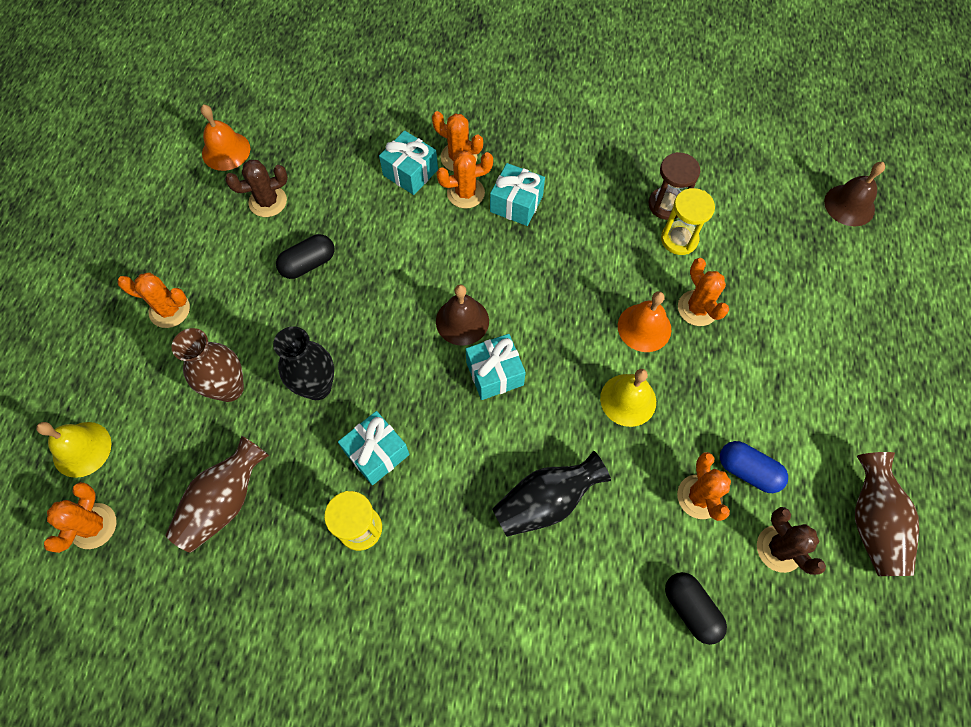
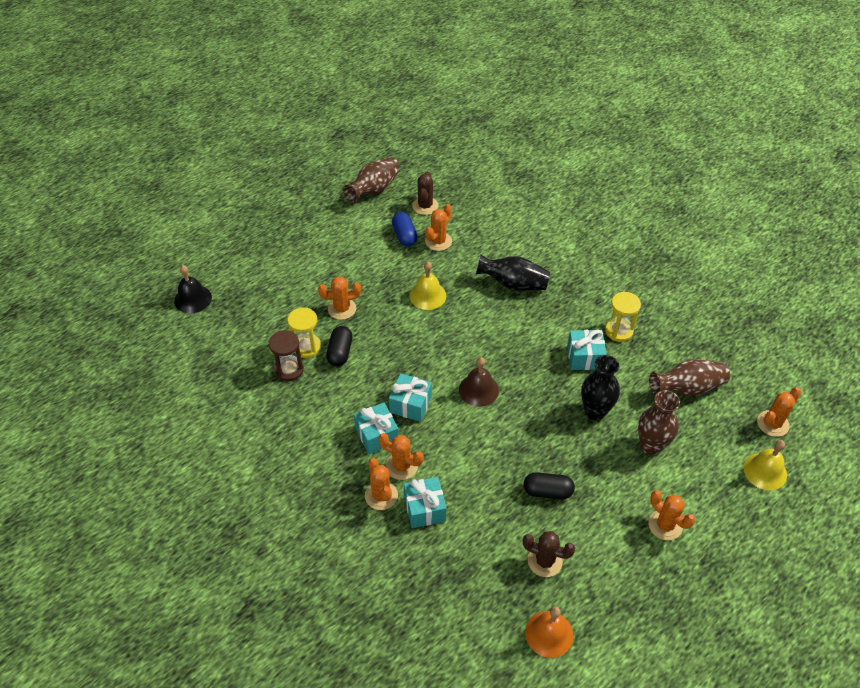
camera: 140 degrees left, 15 degrees down
turquoise gift [466,334,526,400] -> turquoise gift moved to [389,373,432,422]
orange bell [618,291,671,352] -> none
black capsule [665,572,727,645] -> black capsule moved to [326,326,352,366]
orange cactus [678,258,729,326] -> orange cactus turned 60 degrees clockwise [318,277,361,320]
brown bell [824,162,885,226] -> black bell [174,265,212,314]

